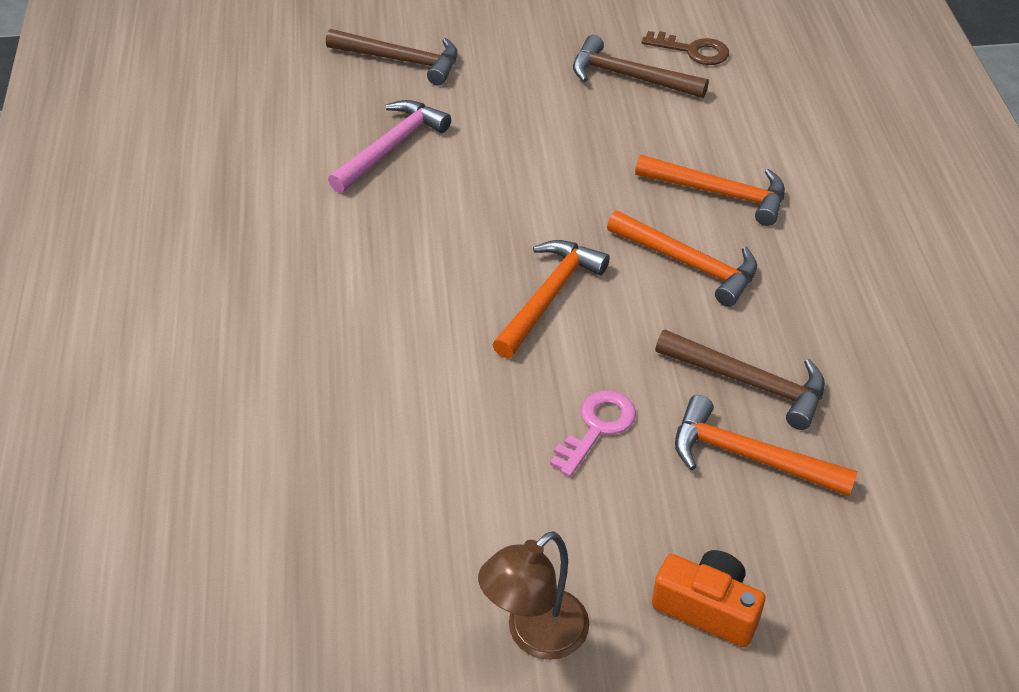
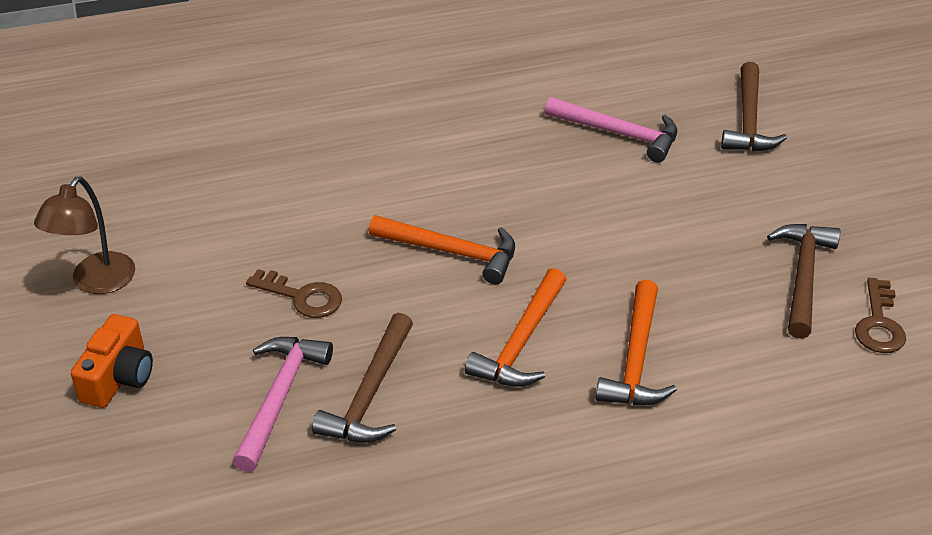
camera: 80 degrees right, 5 degrees down
brown lamp [478,531,589,660] -> brown lamp turned 105 degrees counterclockwise [34,177,135,294]
pink key [550,390,636,477] -> brown key [246,269,342,318]
orange hammer [675,395,858,496] -> pink hammer [233,337,333,472]

